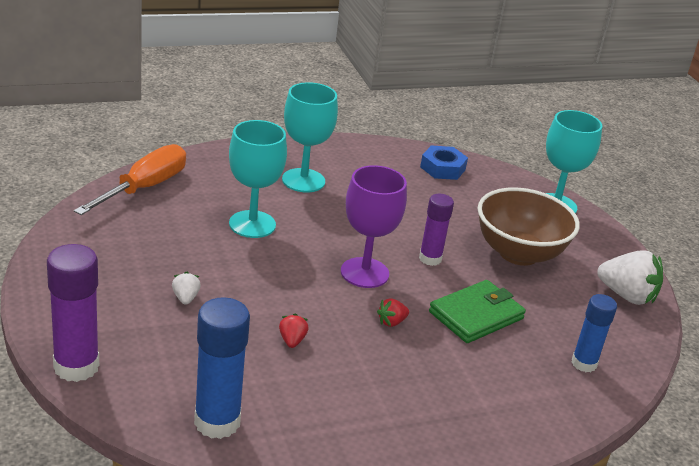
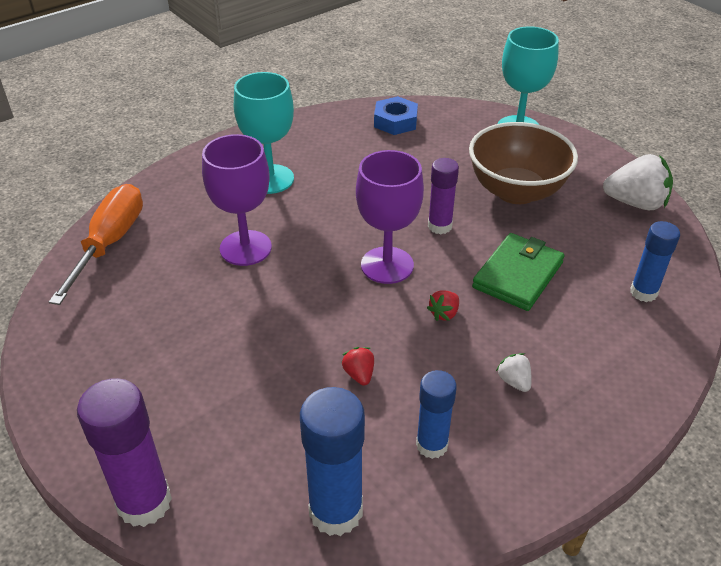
camera: 15 degrees left, 10 degrees up
white strawberry [172,272,201,305] -> white strawberry moved to [496,353,532,392]
turquoise goblet [229,120,287,238] -> purple goblet [202,134,272,266]
none -> blue glue stick [416,370,457,459]

